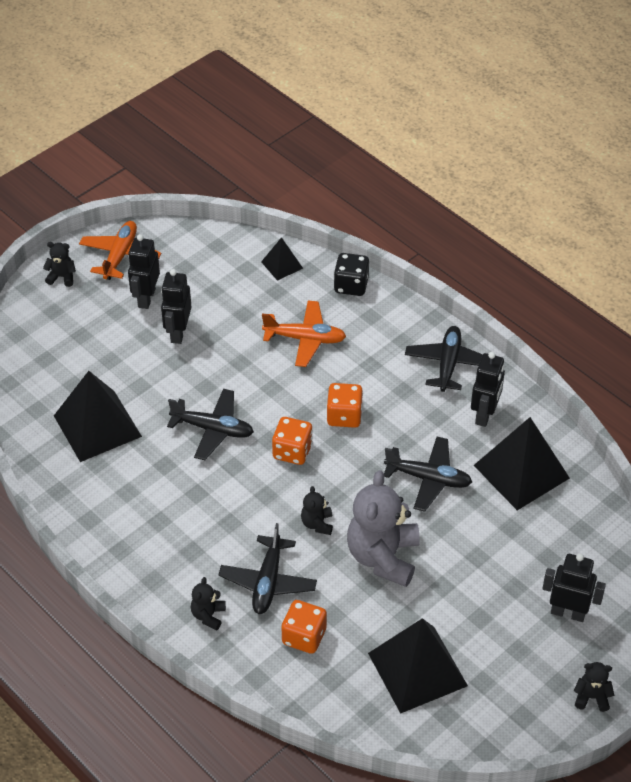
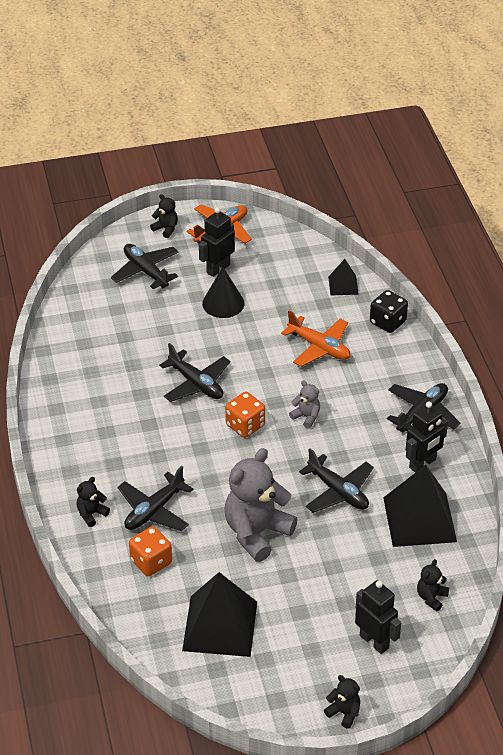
camera: 30 degrees right, 5 degrees down
black pyramid [54,371,142,462] -> none
black robot [161,269,191,344] -> black cone [202,267,245,318]
black teddy bear [301,486,333,535] -> black teddy bear moved to [417,559,449,611]
orange dice [327,383,363,428] -> grey teddy bear [289,380,320,429]
none -> black plane [111,244,179,289]

